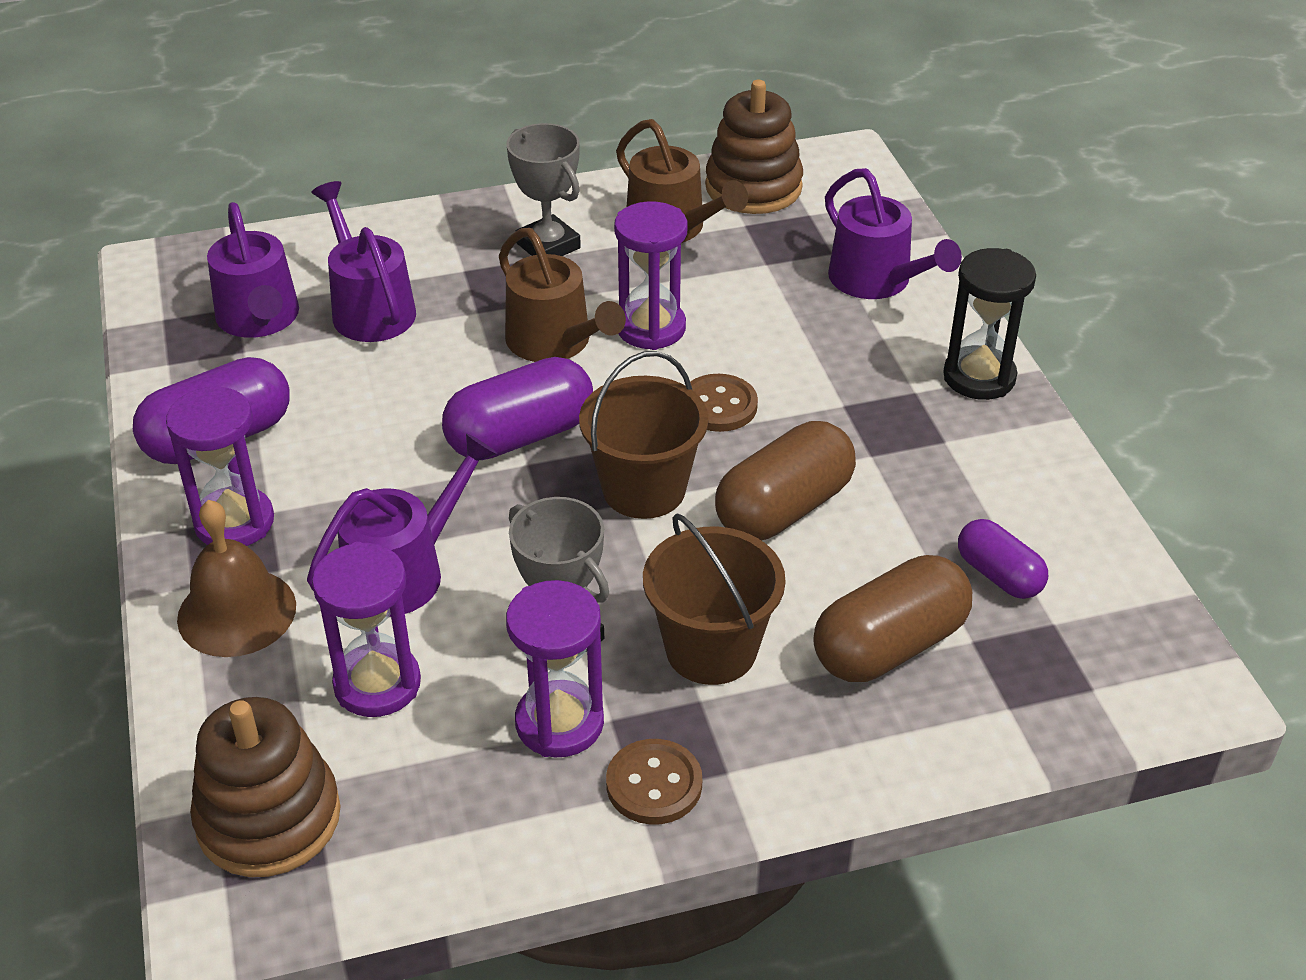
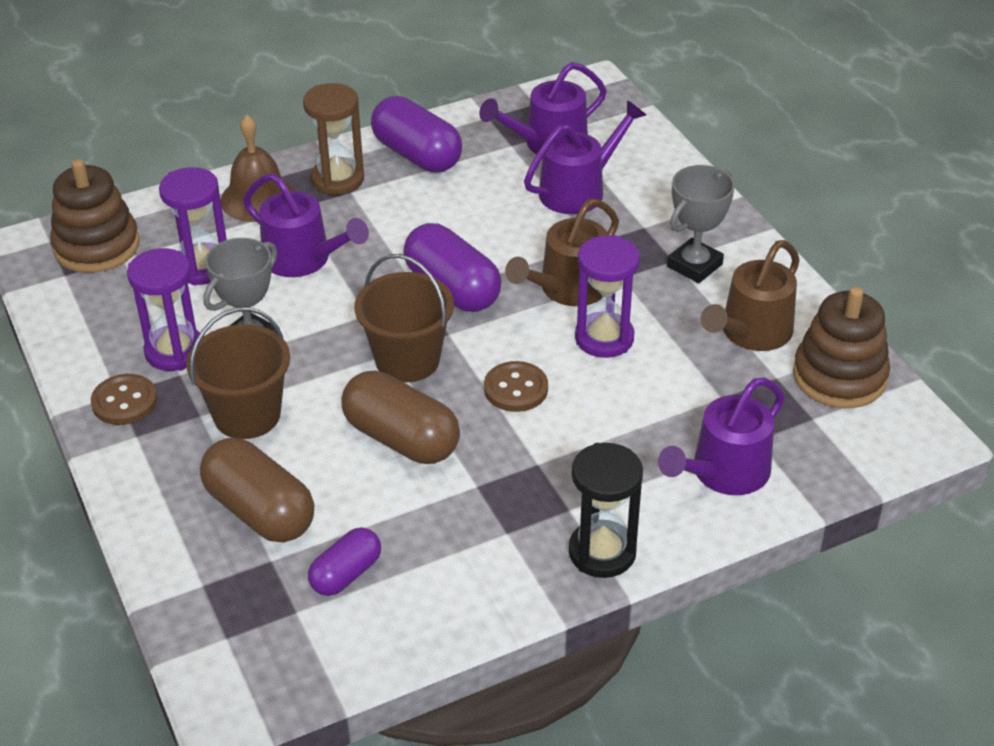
camera: 80 degrees right, 0 degrees up
purple hourglass [166,385,274,546] -> brown hourglass [303,83,364,195]

